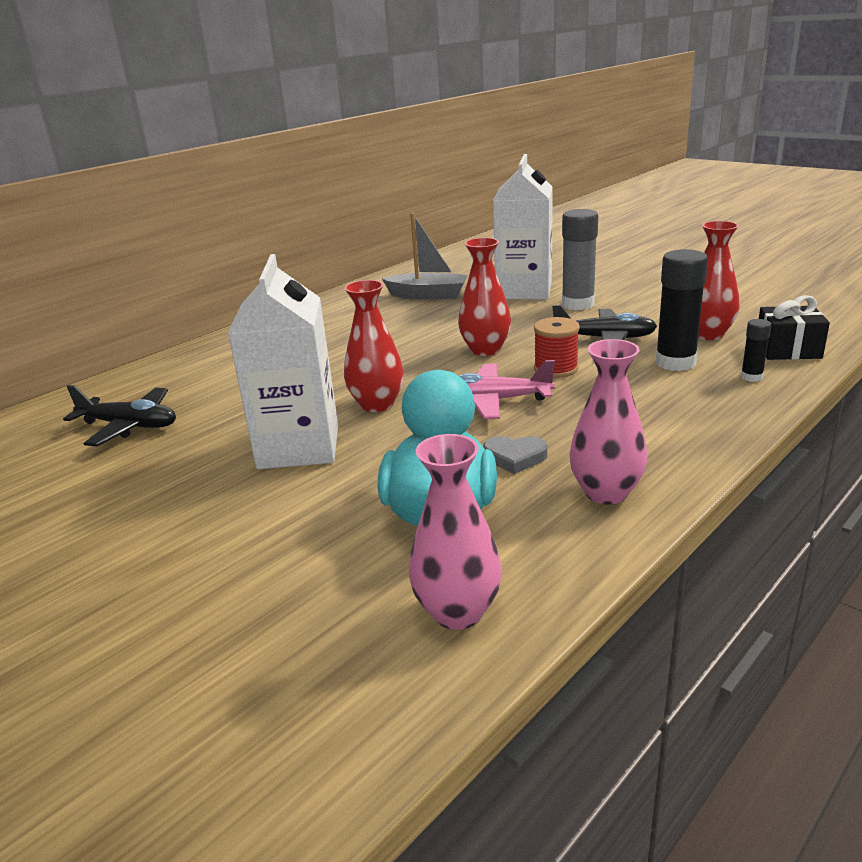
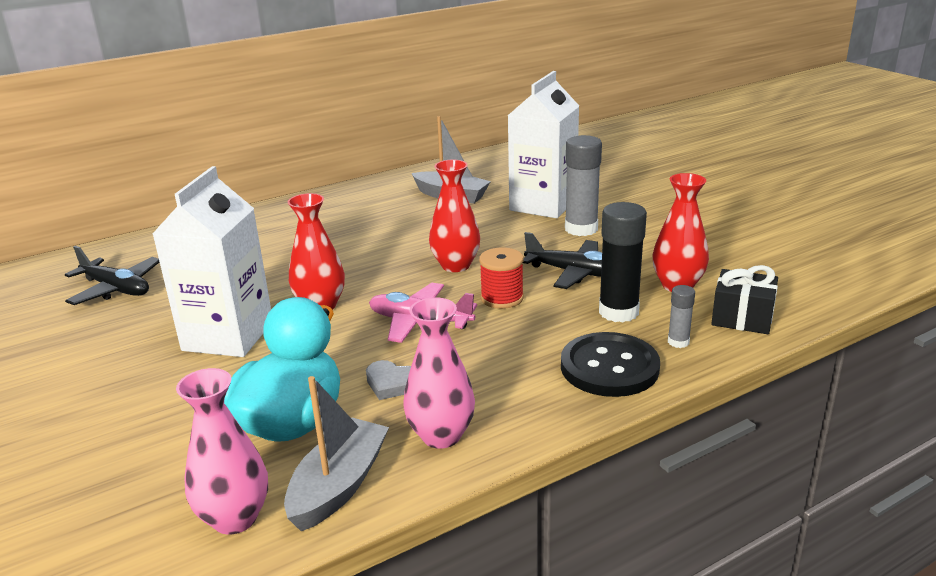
camera: 15 degrees right, 0 degrees up
black glue stick [741,319,772,382] -> grey glue stick [668,285,695,348]
none -> grey boat [284,376,389,531]
none -> black button [561,332,660,397]

